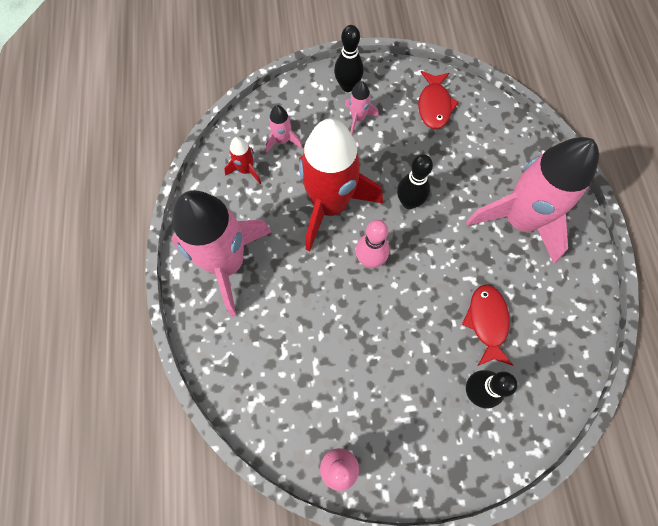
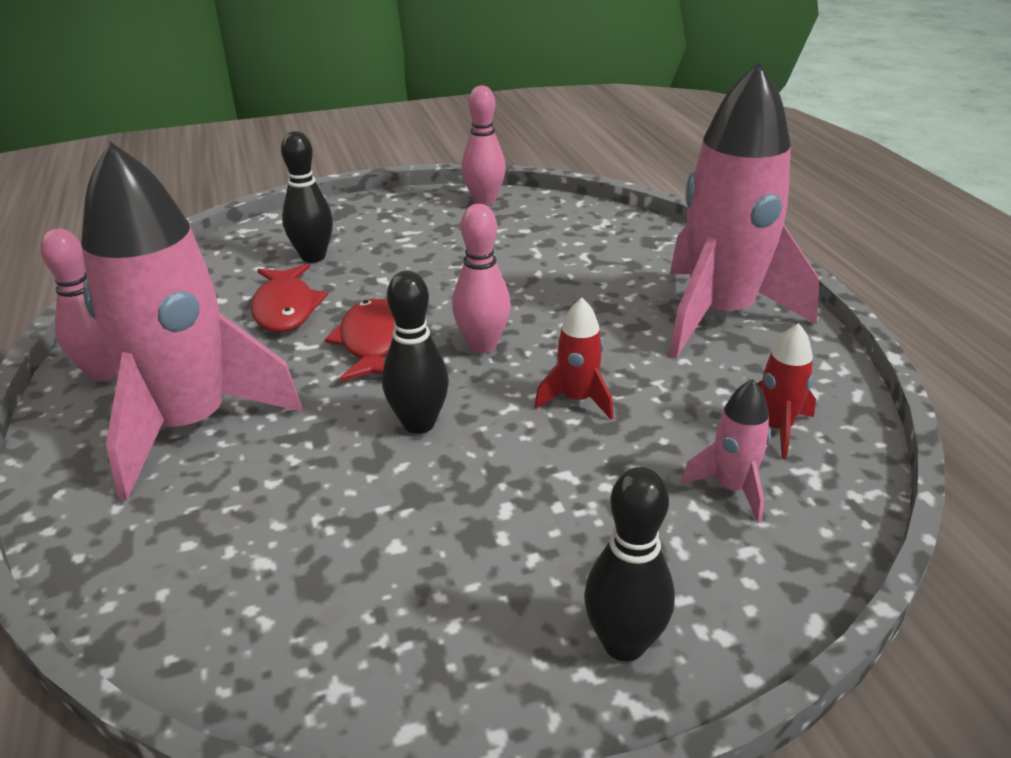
camera: 170 degrees right, 35 degrees down
red rocket [299,118,383,251] -> red rocket [534,298,613,420], size x0.42
pink rocket [345,81,379,135] -> none
red fish [418,71,459,129] -> red fish moved to [324,298,395,381]
none -> pink bowling pin [41,229,119,382]

